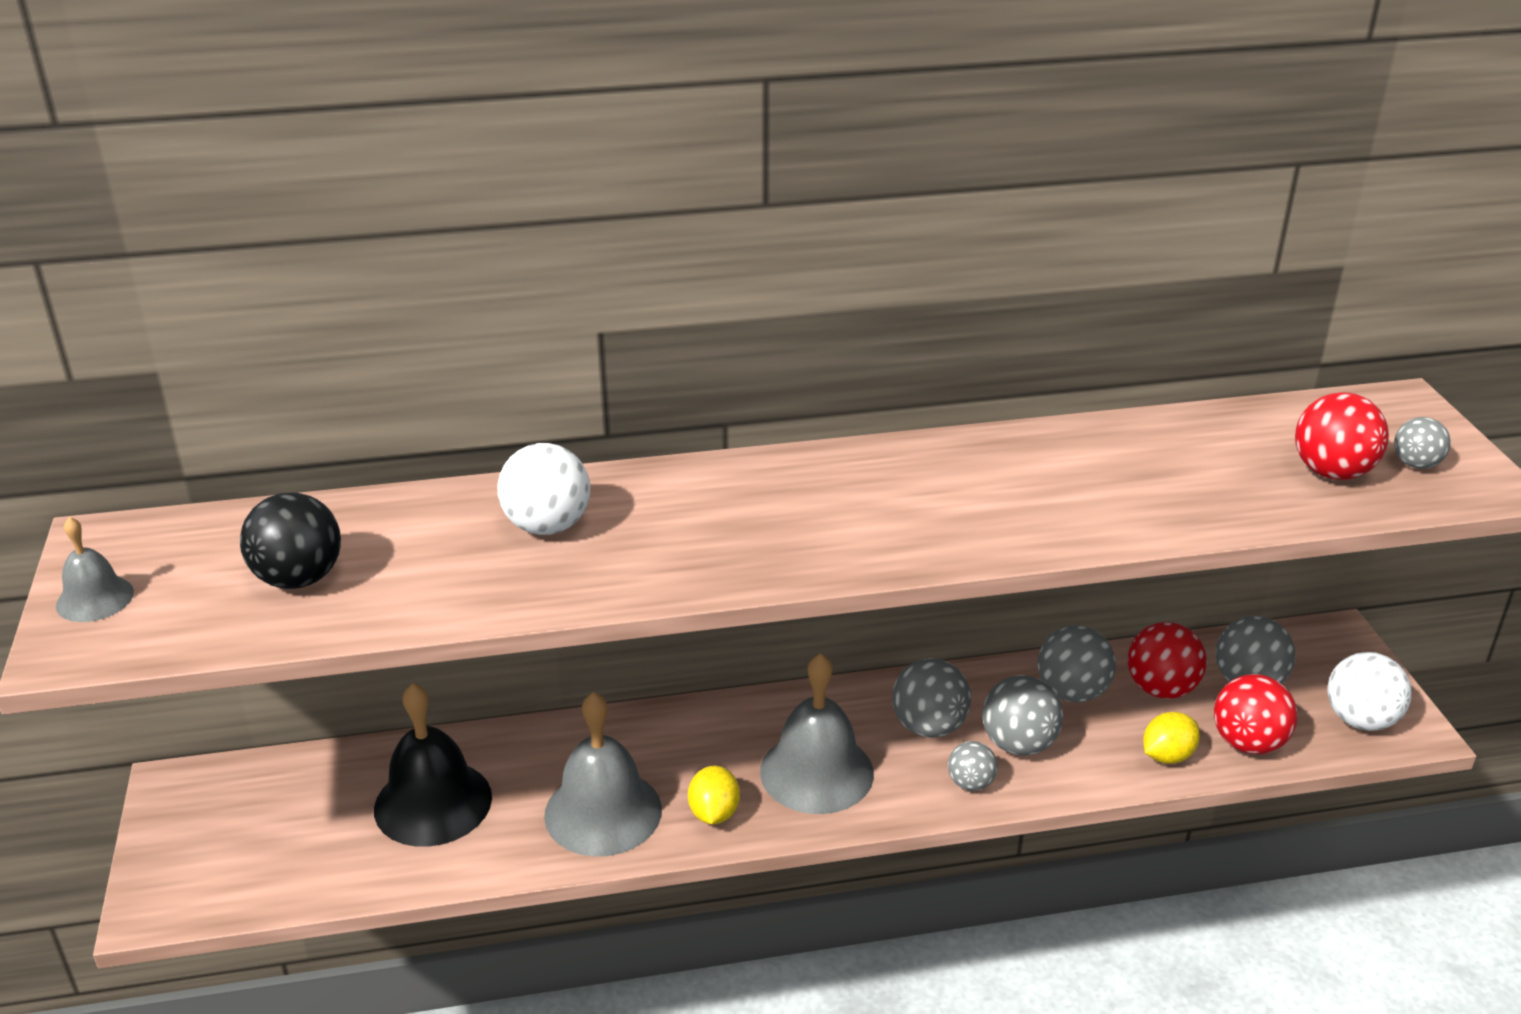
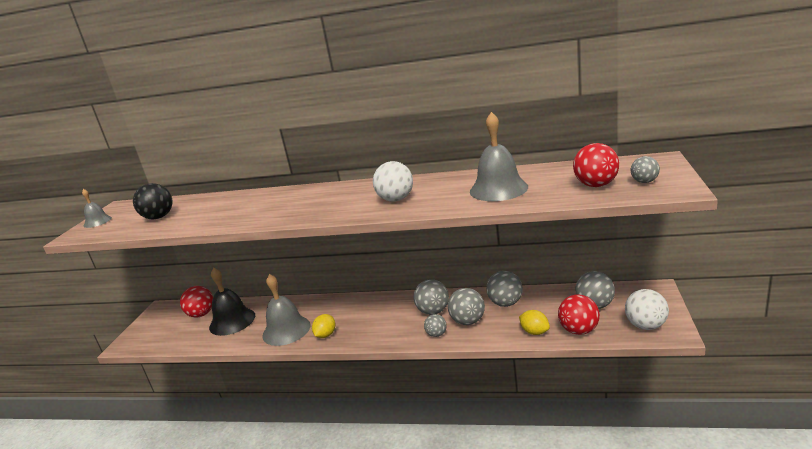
camera: 25 degrees right, 10 degrees down
white ball [497,443,590,535] -> white ball moved to [373,161,413,202]
grey bell [760,653,874,814] -> grey bell moved to [470,112,528,201]
red ball [1128,622,1207,699] -> red ball moved to [180,286,213,318]
yellow lemon [1143,712,1200,764] -> yellow lemon turned 60 degrees clockwise [519,310,550,335]

